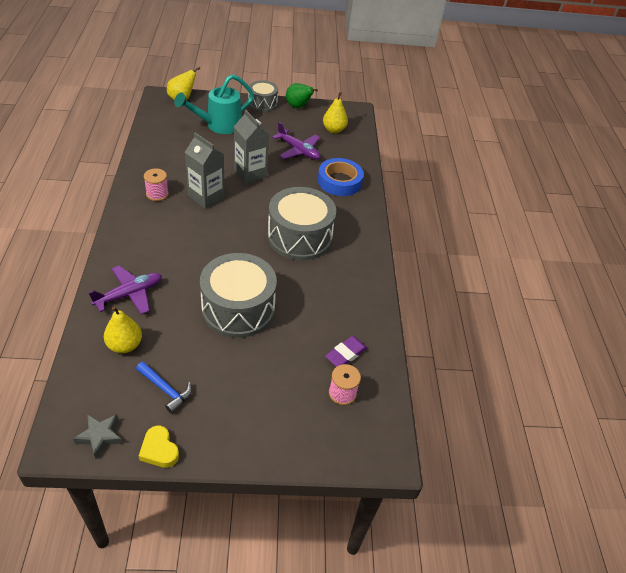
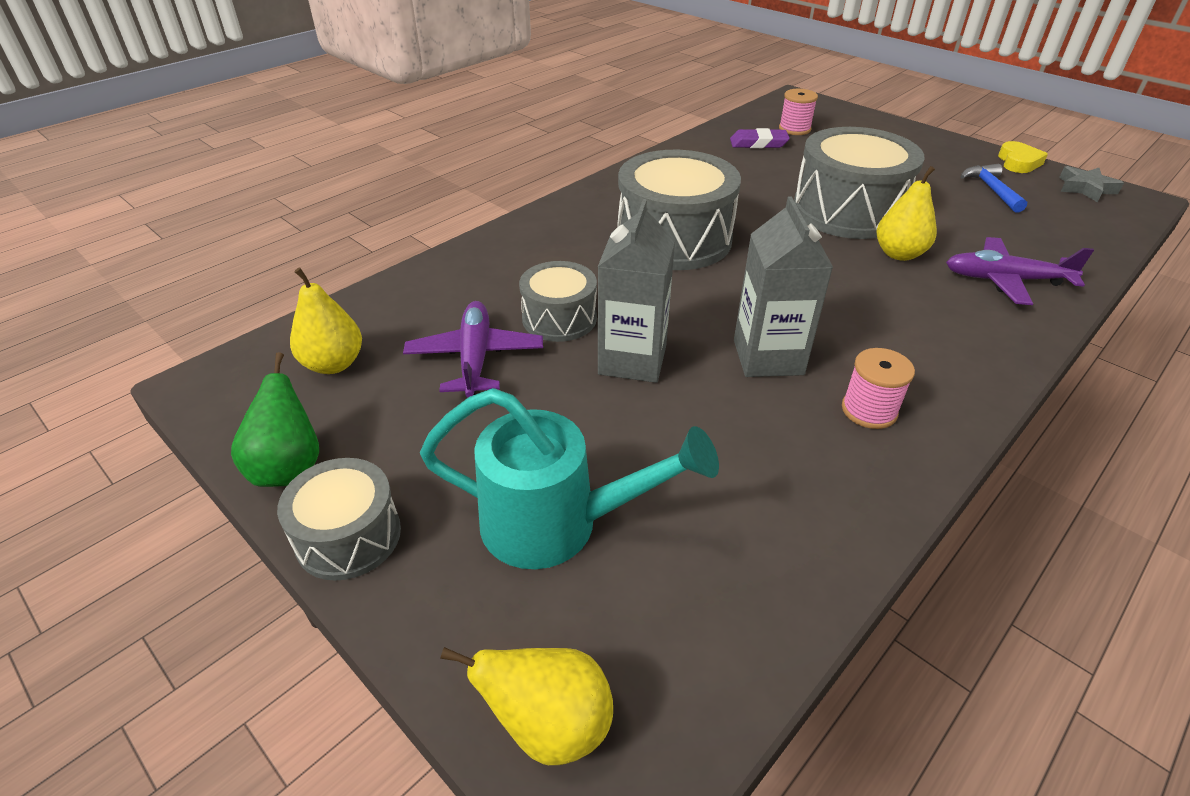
camera: 130 degrees left, 5 degrees down
yellow pear [104,307,142,353] -> yellow pear moved to [876,166,937,261]
blue tape [318,158,364,196] -> none
none -> grey drum [519,261,597,342]

